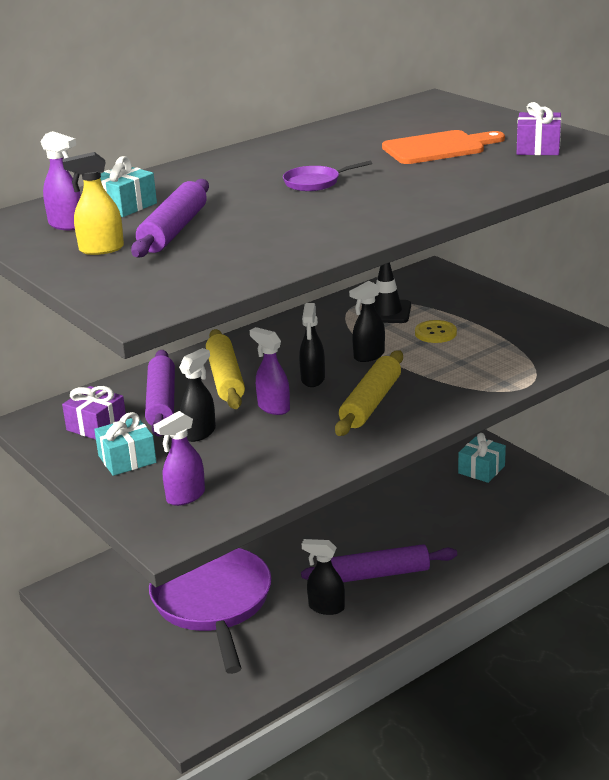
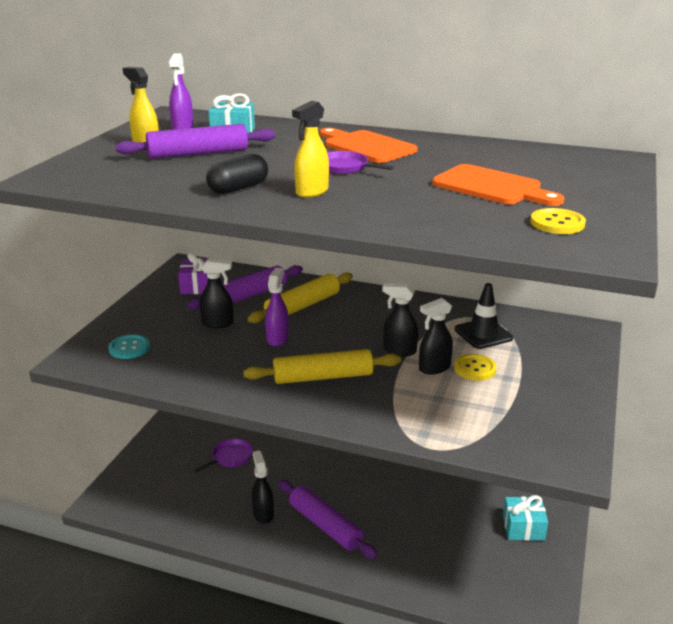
camera: 55 degrees right, 0 degrees up
turquoise gift [94,412,157,476] -> none
purple pan [149,548,272,674] -> purple pan [194,439,253,473], size x0.41
purple spray bottle [154,411,205,506] -> turquoise button [108,334,150,359]
black spray bottle [299,303,325,387] -> black spray bottle moved to [419,298,453,375]
purple gift [517,102,561,155] -> yellow button [530,208,586,234]
none -> black capsule [206,154,268,194]
none -> yellow spray bottle [292,101,329,198]
none -> orange cutting board [319,128,418,163]

